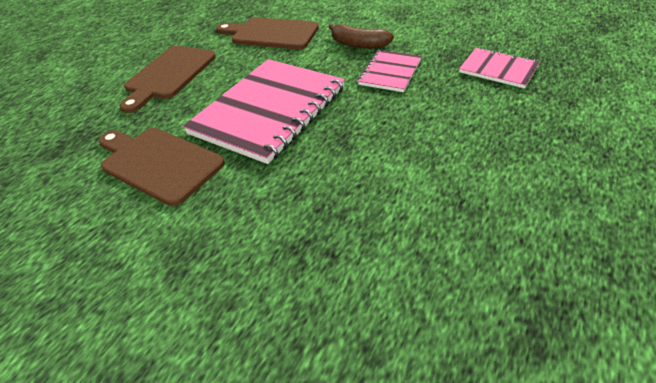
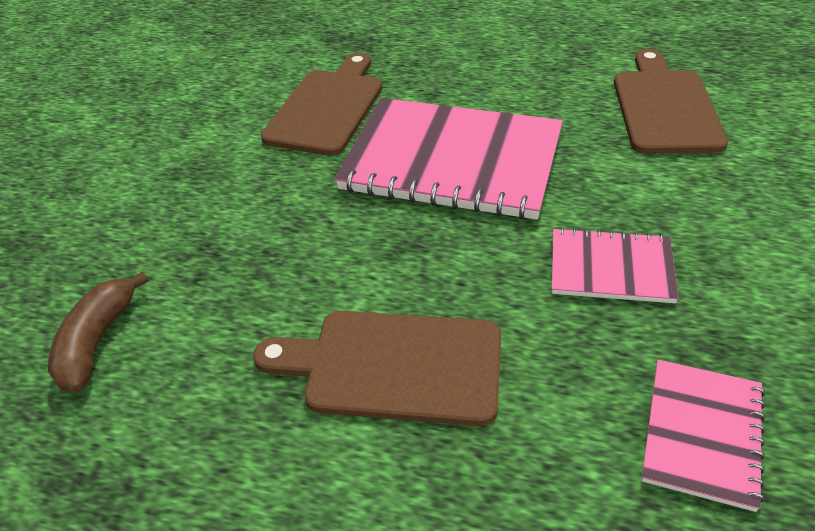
camera: 75 degrees right, 0 degrees up
brown cutting board [120,46,216,113] -> brown cutting board moved to [253,311,501,426]
brown banana [329,24,394,49] -> brown banana moved to [48,271,149,392]

